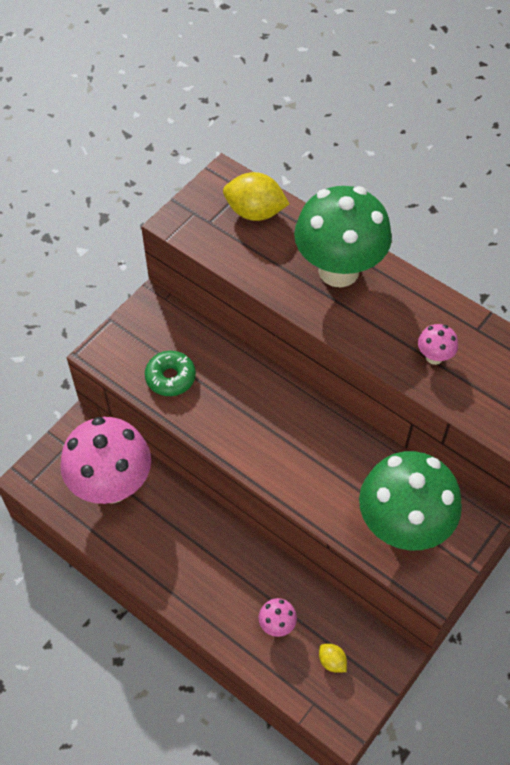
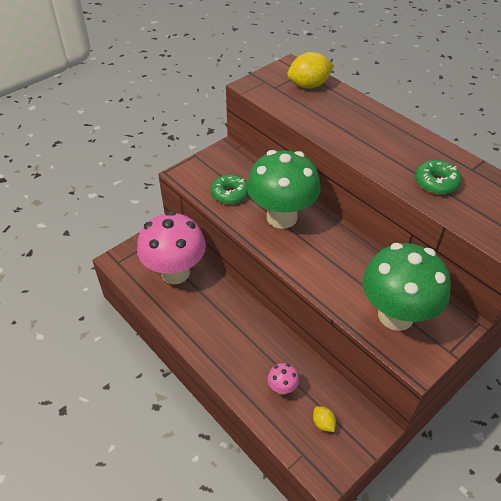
camera: 10 degrees right, 10 degrees down
yellow lemon [223,172,289,221] -> yellow lemon turned 45 degrees counterclockwise [287,52,334,89]
green mushroom [294,186,392,287] -> green mushroom moved to [247,150,321,229]
pink mushroom [418,324,458,365] -> green donut [415,160,461,194]

